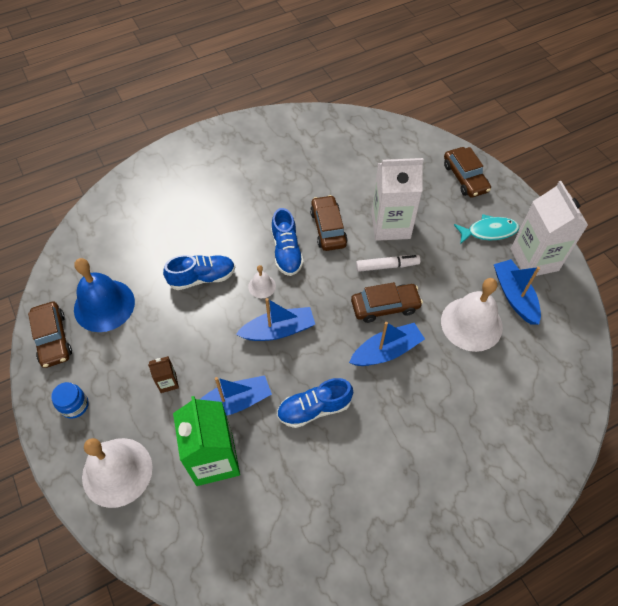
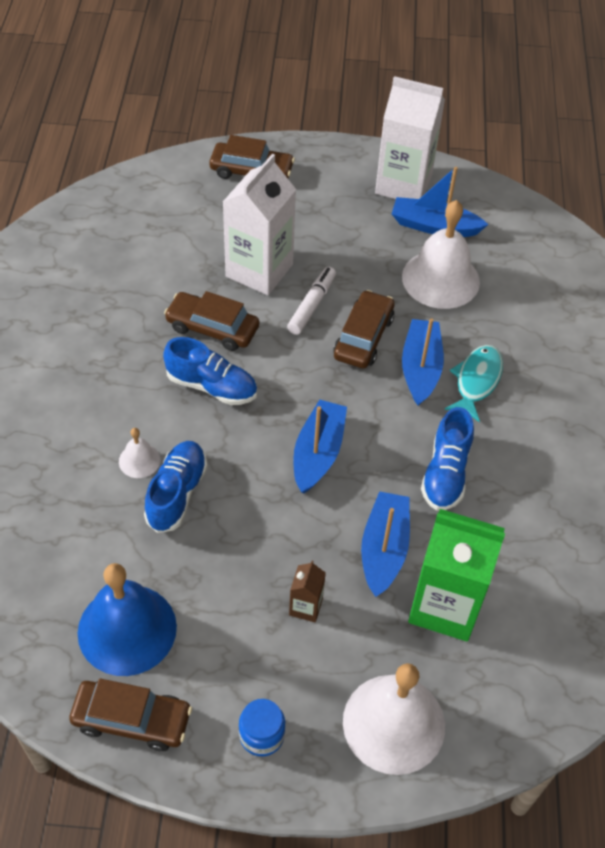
camera: 60 degrees left, 5 degrees down
white bell [248,265,276,298] -> white bell moved to [119,428,160,478]
turquoise fish [454,214,519,244] -> turquoise fish moved to [445,345,503,422]

